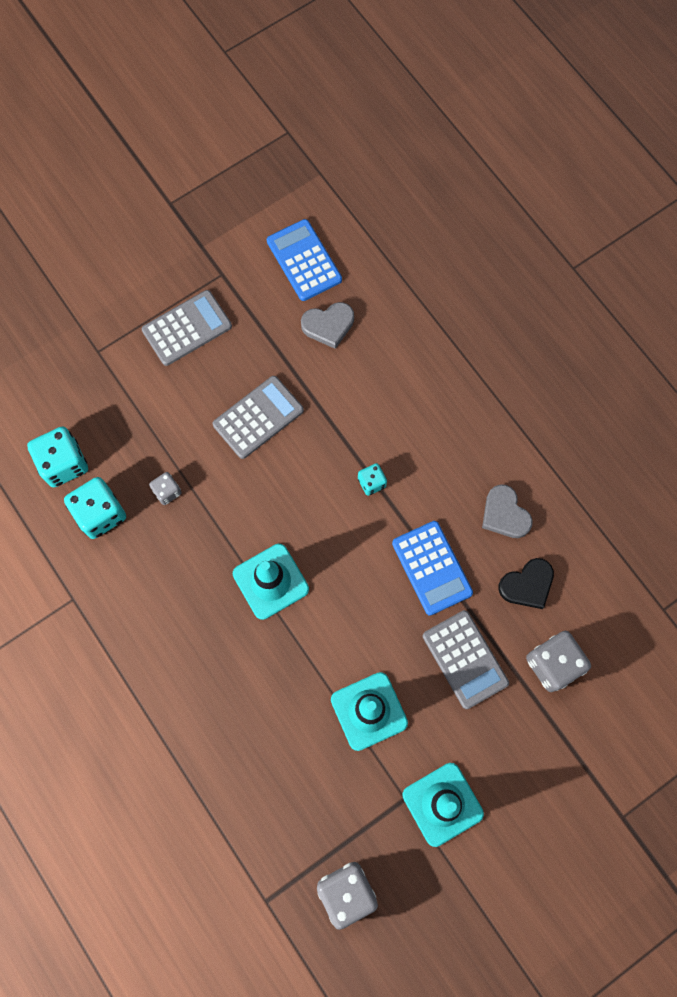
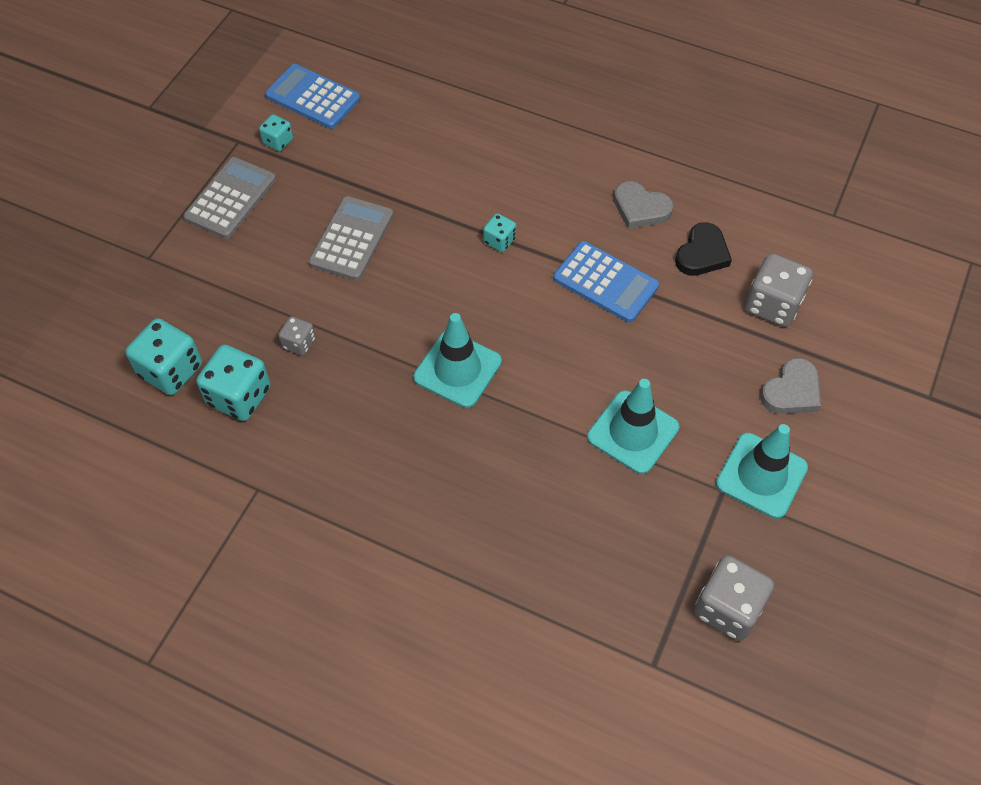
camera: 30 degrees left, 15 degrees down
grey heart [301,302,354,349] -> grey heart moved to [760,358,821,414]
grey calculator [423,610,509,709] -> none
none -> turquoise dice [259,114,293,151]

